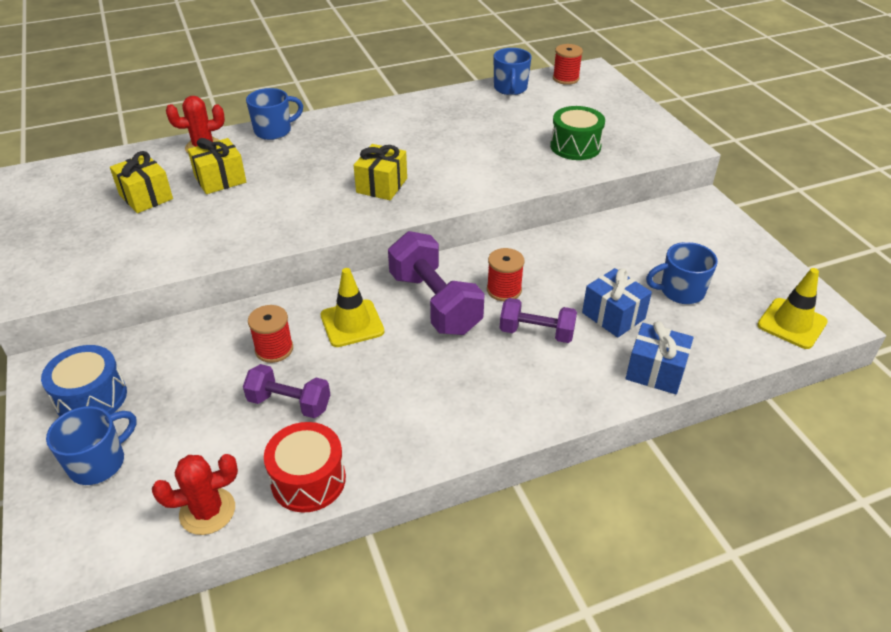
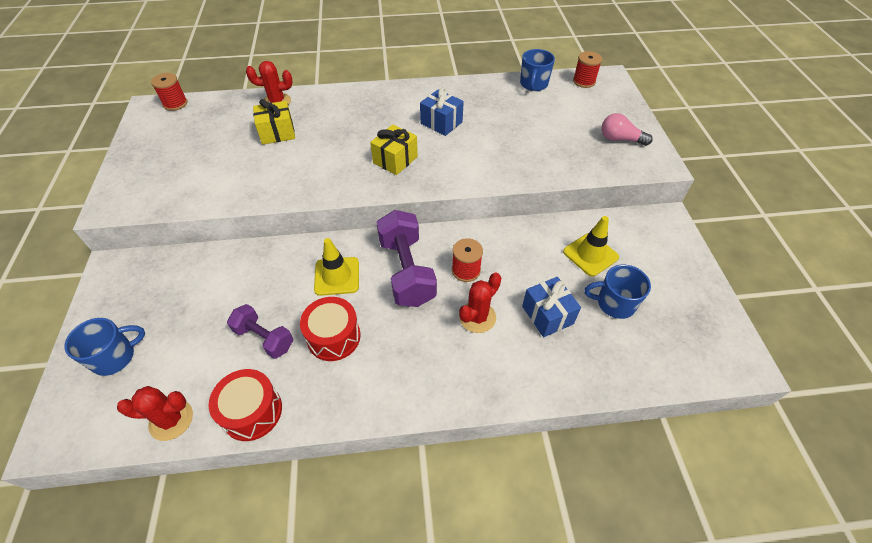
camera: 15 degrees right, 10 degrees up
blue drum [41,345,127,417] -> none
yellow gift [110,151,173,213] -> none
blue mug [246,88,303,140] -> none
red spool [248,305,293,363] -> red spool moved to [151,73,188,111]
purple dumbbell [500,298,577,343] -> red cactus [459,273,501,333]
green drum [550,106,605,160] -> none
blue gift [626,321,694,394] -> blue gift moved to [420,87,464,136]
yellow traffic cone [757,268,828,349] -> yellow traffic cone moved to [563,216,619,277]
none -> red drum [300,297,361,361]
none -> pink light bulb [602,113,653,146]

